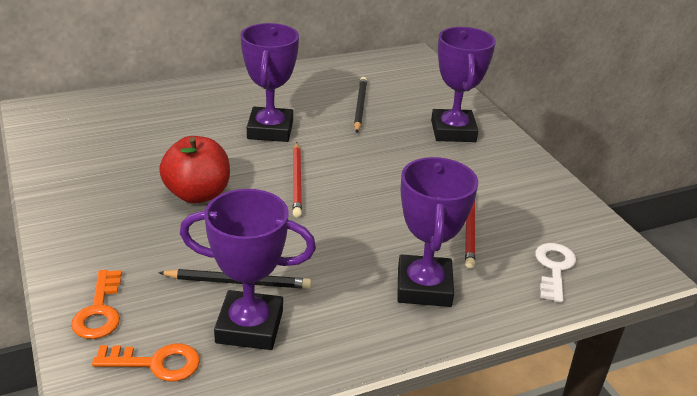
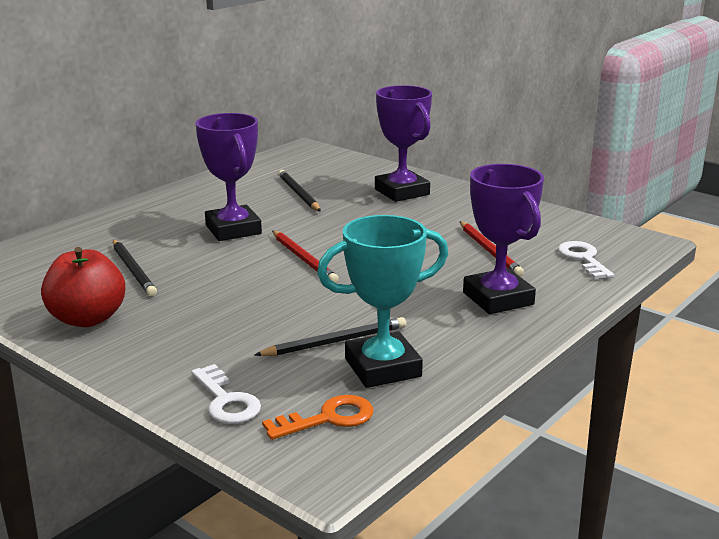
camera: 25 degrees left, 10 degrees down
orange key [71,270,122,339] -> white key [191,364,261,424]
red apple [159,136,230,204] -> red apple moved to [41,247,125,327]
purple trophy [180,189,316,350] -> turquoise trophy [317,215,448,388]
none -> black pencil [113,240,157,296]

